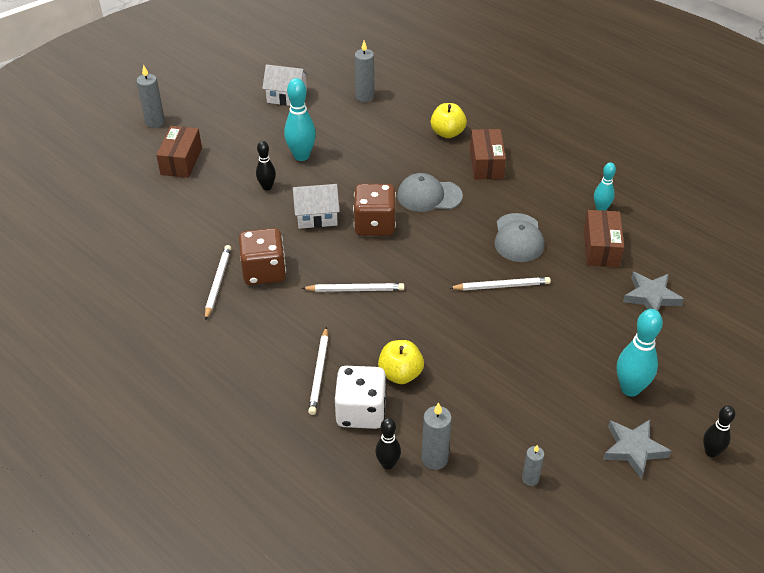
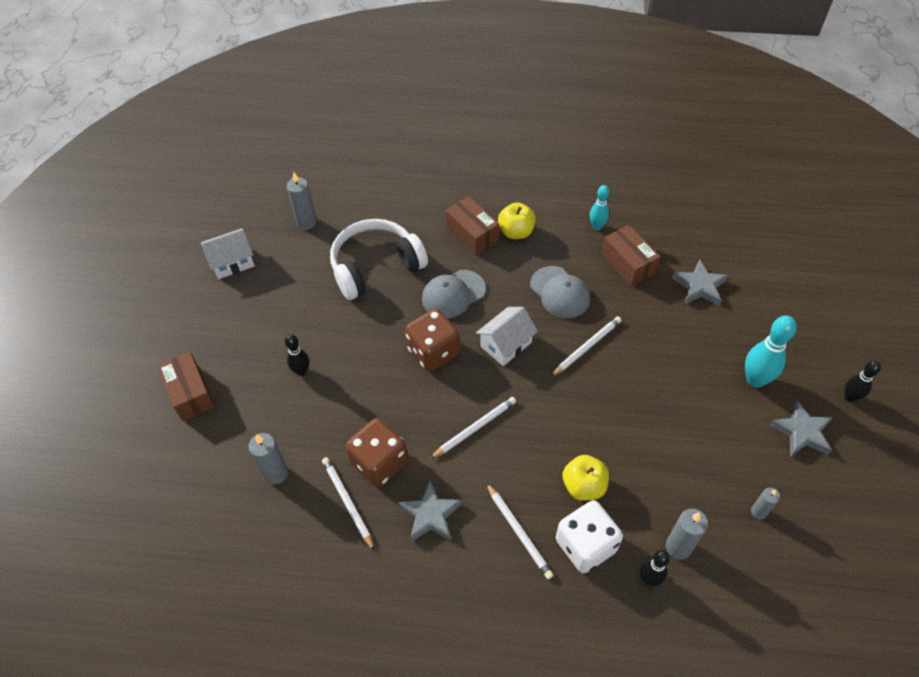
camera: 35 degrees left, 10 degrees up
grey candle [136,65,165,128] -> grey candle moved to [248,433,288,485]
turquoise bowling pin [284,78,316,161] -> none
white house [293,184,340,229] -> white house moved to [476,307,538,366]
yellow apple [431,103,467,138] -> yellow apple moved to [498,202,536,239]
none -> white headphones [330,219,428,300]
none -> grey star [398,480,462,542]

